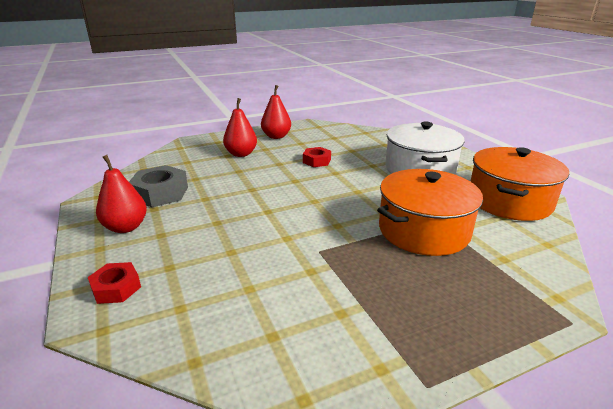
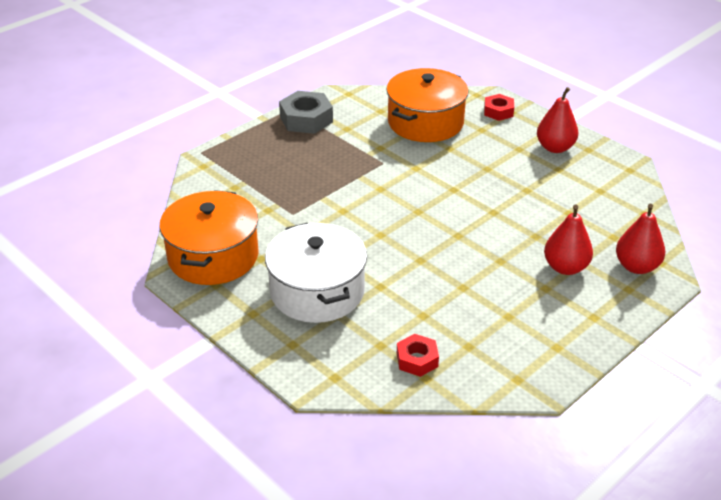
camera: 160 degrees right, 10 degrees up
grey nut [129,165,188,207] -> grey nut moved to [279,91,333,134]
red pear [261,85,291,139] -> red pear moved to [616,204,665,274]
red nut [303,147,331,167] -> red nut moved to [397,334,439,377]
orange pot [377,169,483,256] -> orange pot moved to [386,68,468,142]

